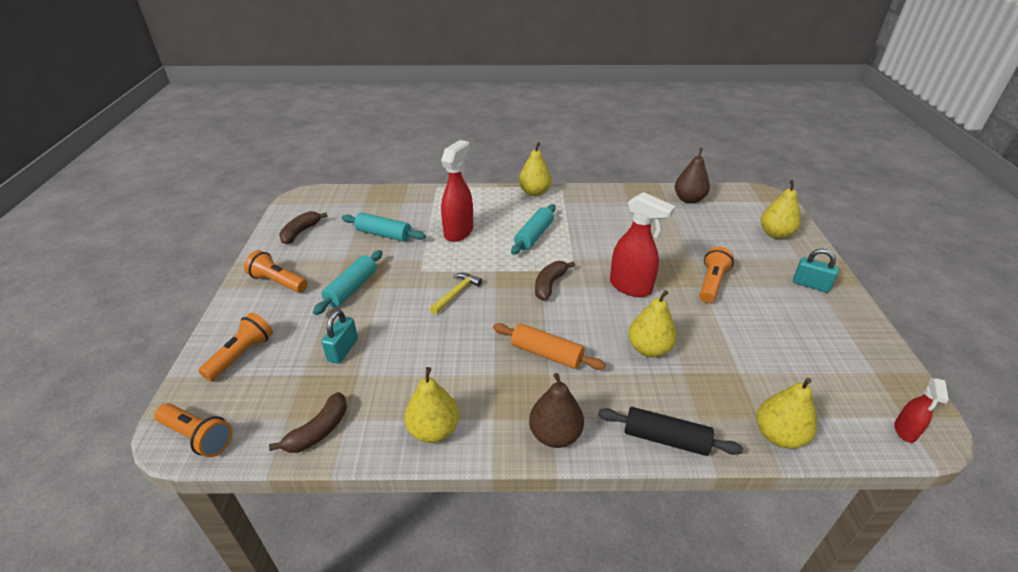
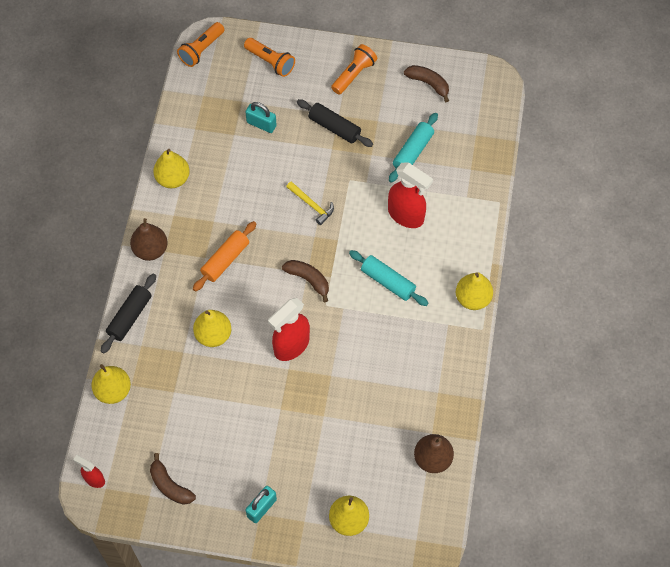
camera: 100 degrees right, 25 degrees up
brown banana [269,392,347,453] -> brown banana moved to [150,453,196,505]
turquoise rolling pin [313,250,383,315] -> black rolling pin [297,99,373,147]
orange flashlight [699,247,734,303] -> none

